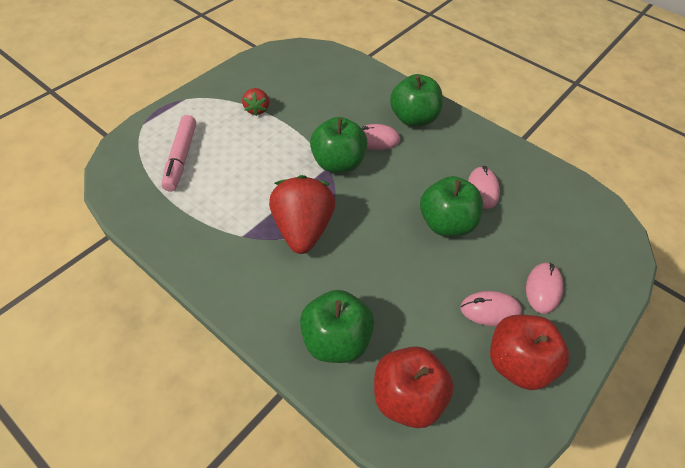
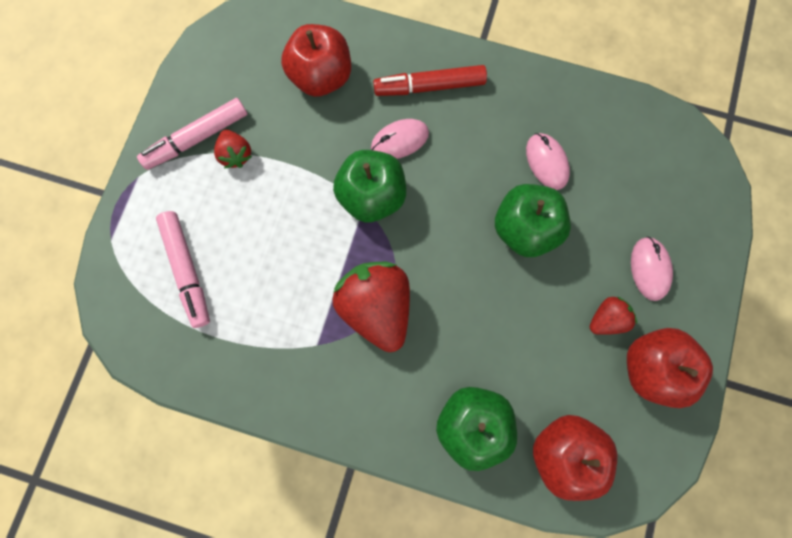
camera: 20 degrees left, 25 degrees up
green apple [390,74,443,127] -> red marker [373,65,487,96]
pink mouse [460,291,522,326] -> red strawberry [590,297,637,335]
none -> pink marker [137,98,247,170]
none -> red apple [281,24,351,97]

